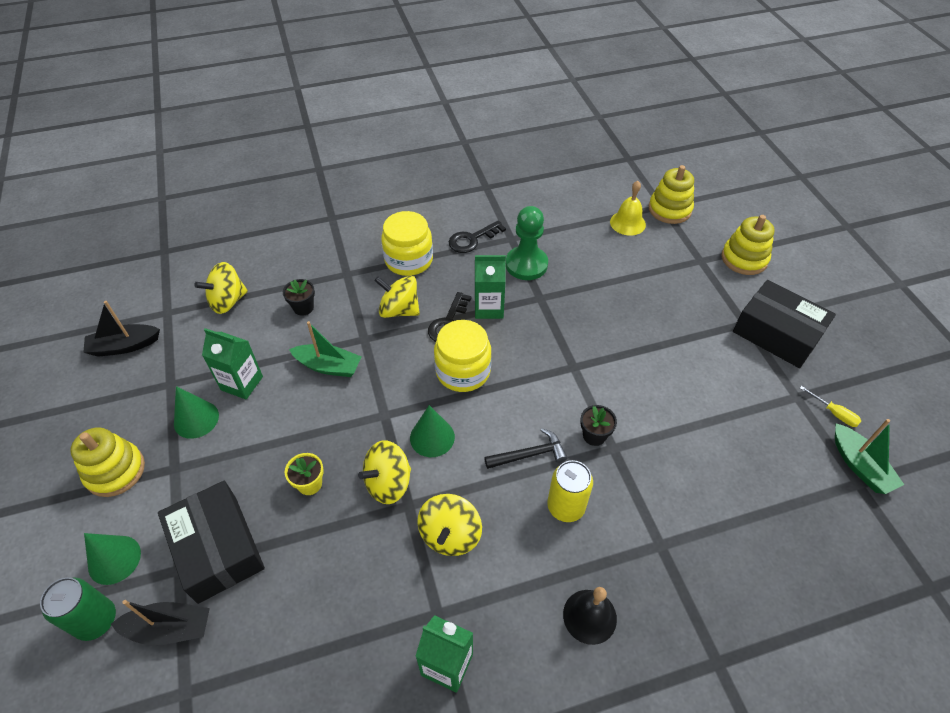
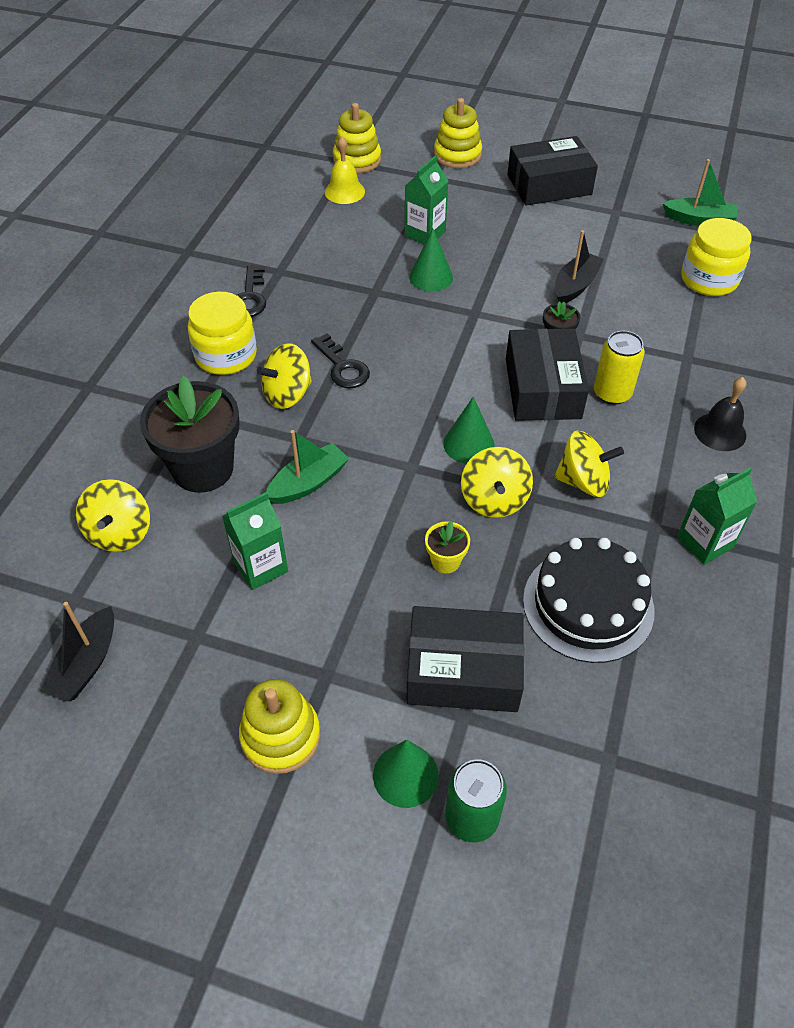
camera: 55 degrees left, 0 degrees up
black boat [111,600,210,645] -> black boat moved to [555,230,604,303]
green cone [174,386,219,439] -> green cone moved to [409,228,453,292]
black flower pot [283,279,315,316] -> black flower pot [140,376,239,493], size x2.24
yellow spinning top [417,494,482,556] -> yellow spinning top turned 45 degrees counterclockwise [554,431,624,497]
yellow jar [434,320,491,392] -> yellow jar moved to [681,218,752,296]
green carton [475,255,506,319] -> green carton moved to [405,156,448,245]
black hammer [484,428,567,469] -> black box [506,328,589,421]
green pawn [506,206,548,280] -> none
yellow screwdriver [800,386,861,427] -> none
none -> black cake [523,538,654,663]

